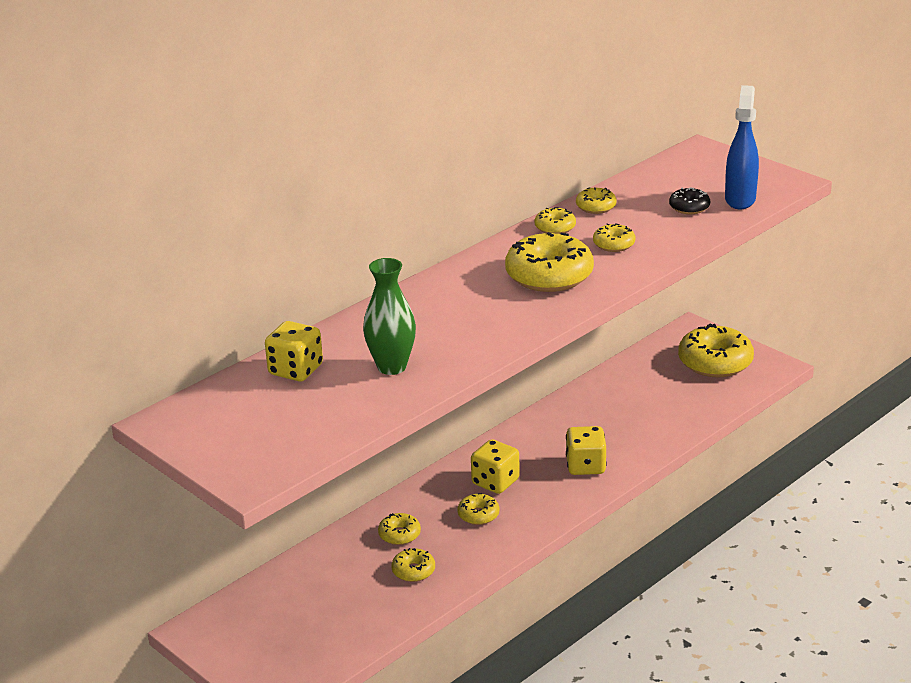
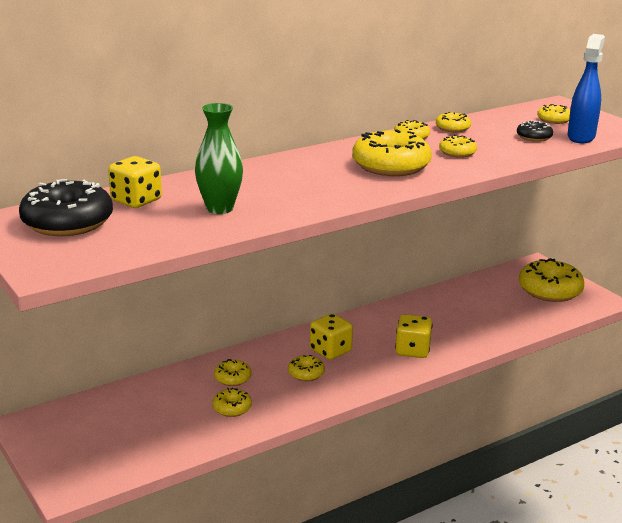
camera: 10 degrees right, 5 degrees down
none -> black donut [19,179,113,236]
none -> yellow donut [537,104,570,124]

